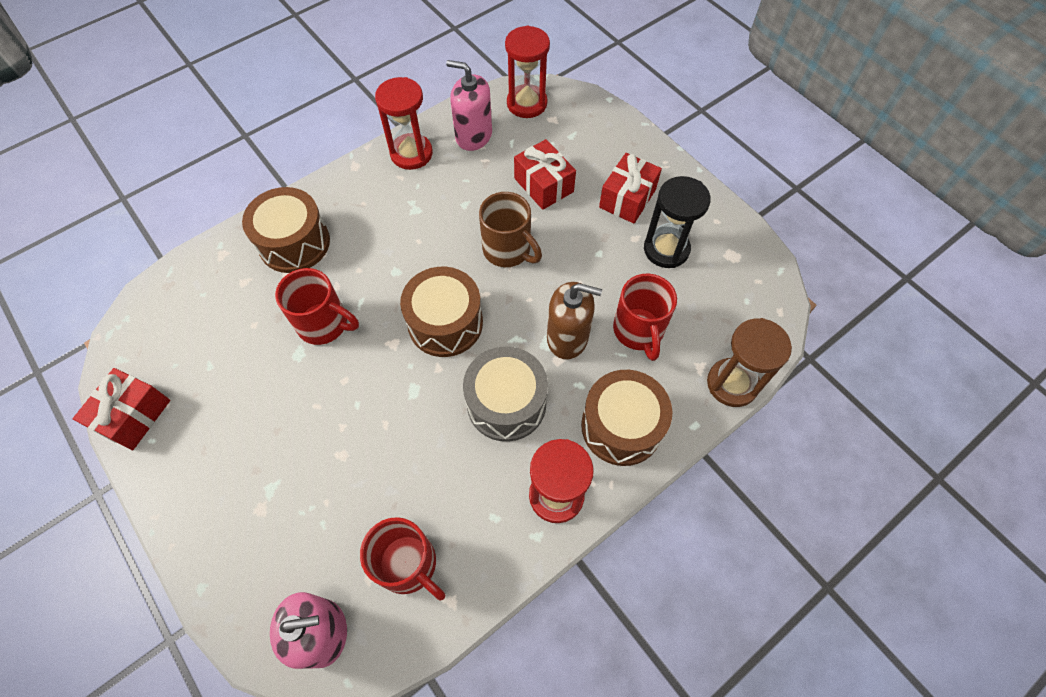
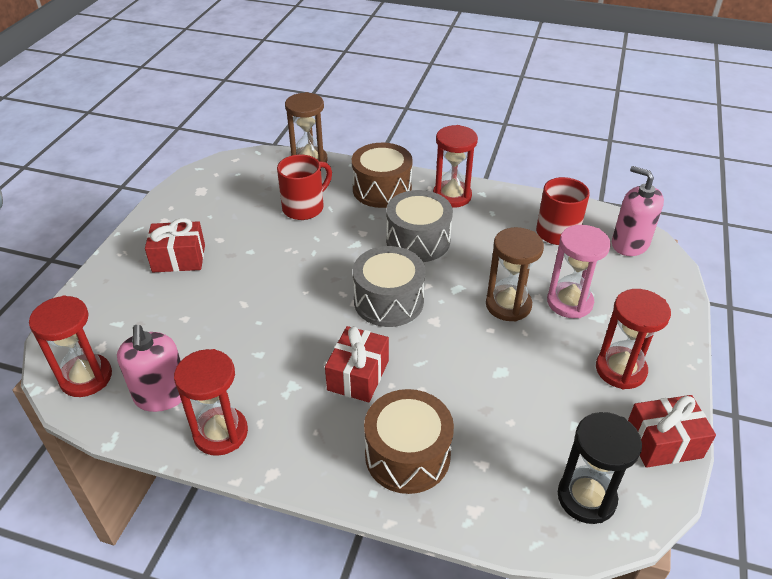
camera: 125 degrees left, 20 degrees down
red mug [275,268,359,345] -> none
brown drum [400,267,483,357] -> grey drum [353,246,426,327]
brown mug [479,192,542,267] -> none
red gift [514,139,576,210] -> red gift moved to [325,326,389,402]
brown soap dispenser [547,282,602,359] -> none
black hourglass [644,176,711,268] -> black hourglass moved to [558,412,642,524]
none -> brown hourglass [486,227,544,322]
none -> pink hourglass [547,225,611,318]
none -> red hourglass [596,289,671,389]

